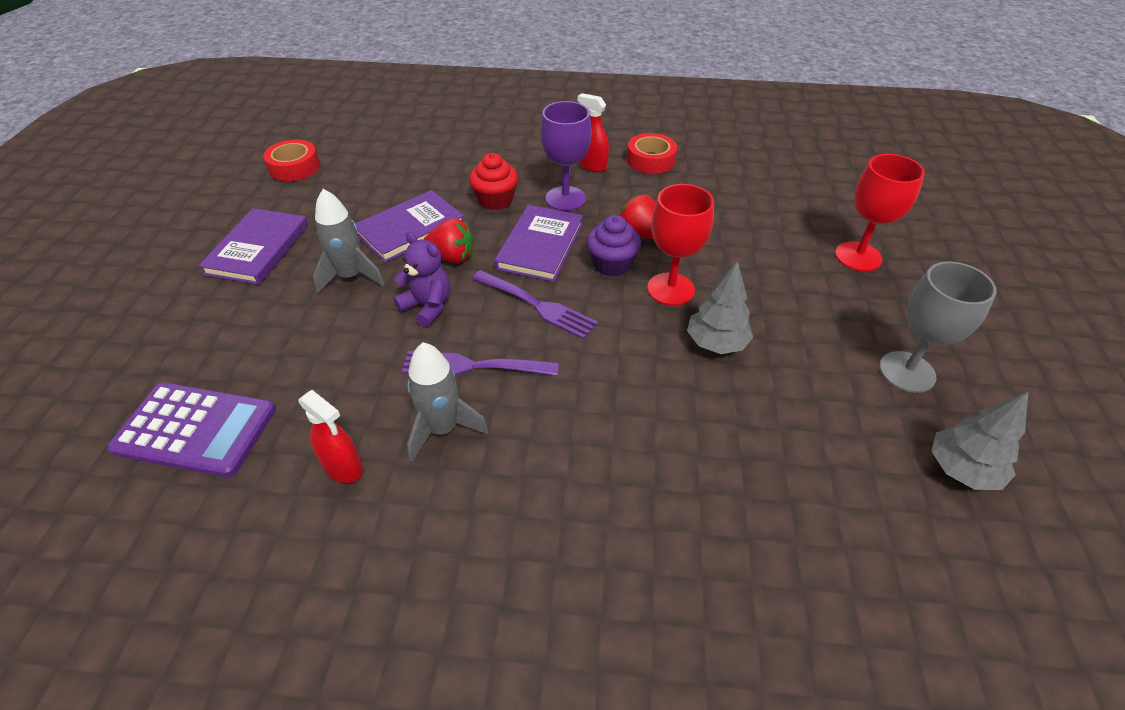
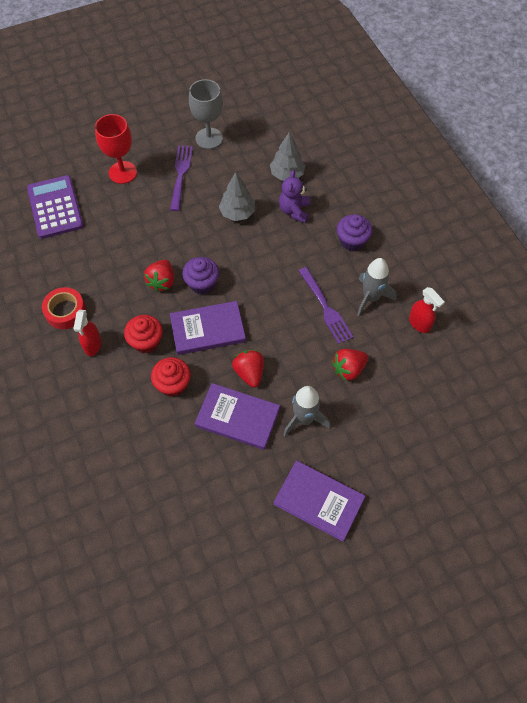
camera: 120 degrees left, 15 degrees up
purple calculator [107,382,276,478] -> purple calculator moved to [27,175,84,239]
purple book [198,208,308,285] -> purple book turned 45 degrees clockwise [273,460,365,542]
red tape [263,140,320,181] -> none
red spray bottle [298,390,363,483] -> red spray bottle turned 135 degrees clockwise [409,287,445,333]
purple teddy bear [393,232,450,327] -> purple teddy bear moved to [279,170,310,223]
purple fork [472,270,598,339] -> purple fork moved to [170,145,193,211]
purple goblet [540,101,592,211] -> red cupcake [124,315,163,353]
red goblet [647,184,714,306] -> none
grey tree [931,391,1029,490] -> grey tree moved to [270,132,305,181]
none -> red strawberry [332,349,368,381]
none -> purple cupcake [337,214,372,251]

